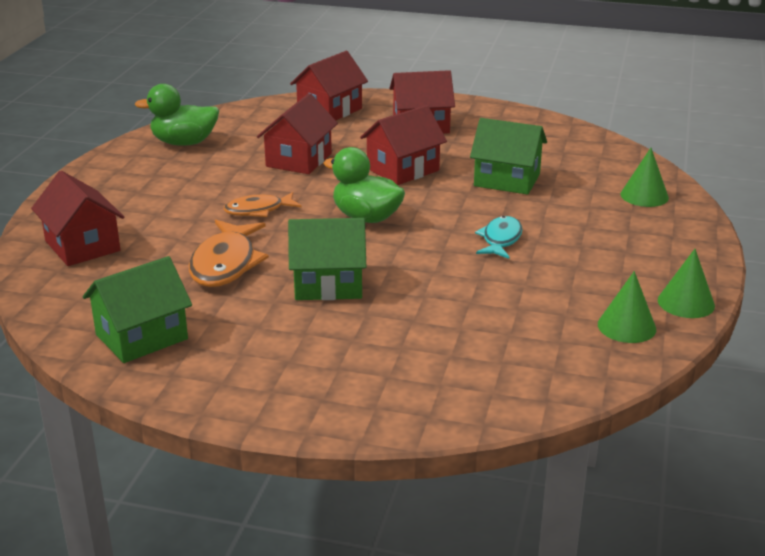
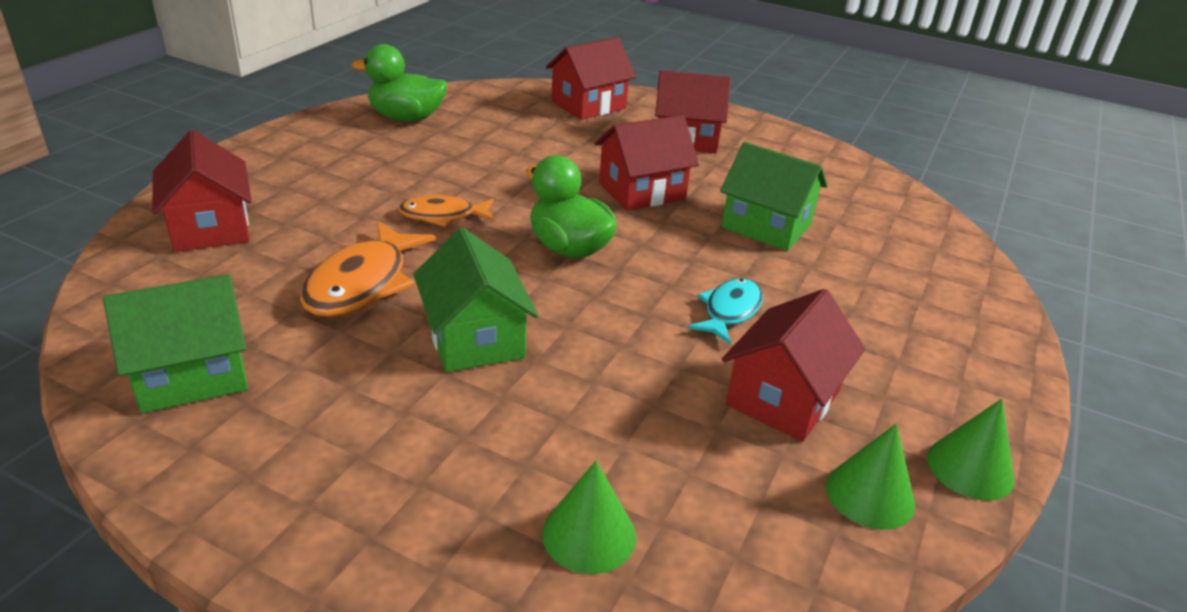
camera: 10 degrees right, 5 degrees up
red house [257,93,338,174] -> red house moved to [722,289,865,442]
green house [288,218,366,300] -> green house turned 60 degrees clockwise [413,228,538,372]
green cone [620,148,669,207] -> green cone moved to [542,461,636,574]

